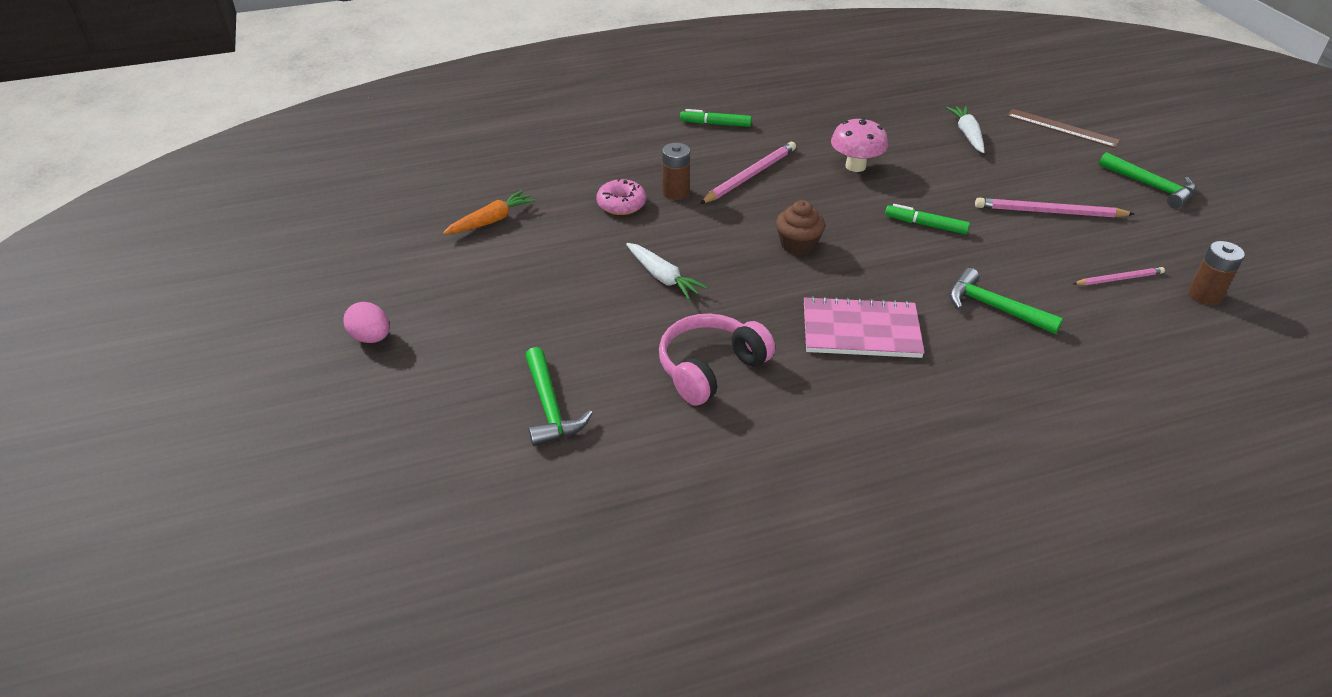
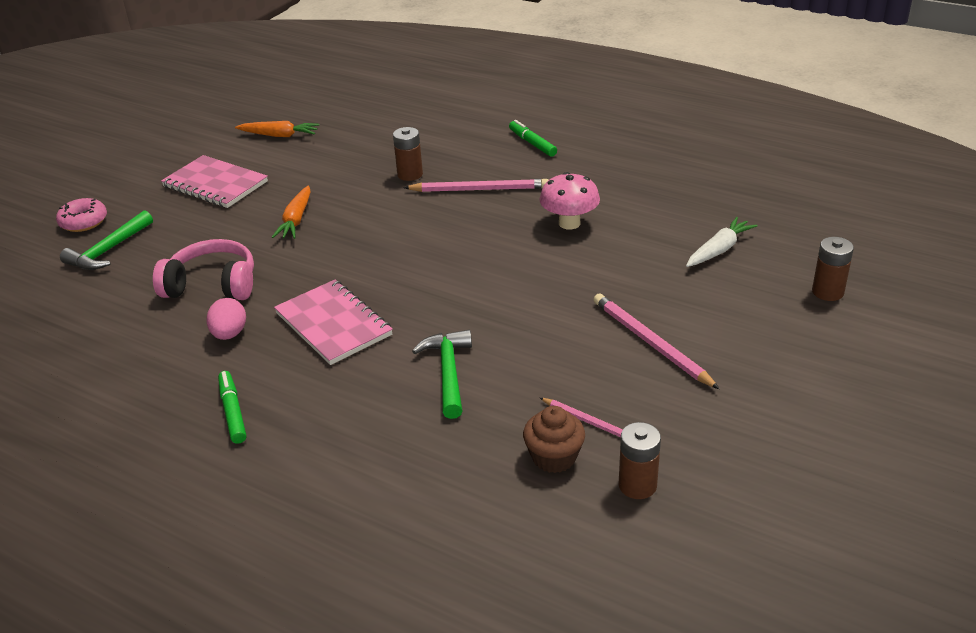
camera: 50 degrees right, 5 degrees down
pink egg [343,302,390,343] -> pink egg moved to [206,298,246,340]
pink donut [596,178,646,215] -> pink donut moved to [56,198,107,232]
white carrot [626,243,708,300] -> orange carrot [272,185,311,239]
brown cupcake [776,200,825,255] -> brown cupcake moved to [523,406,585,473]
green marker [885,204,970,234] -> green marker moved to [218,371,246,444]
brown ruler [1007,109,1120,148] -> brown battery [812,237,854,301]
green hammer [1099,152,1196,208] -> none
none -> pink notebook [161,155,268,208]

